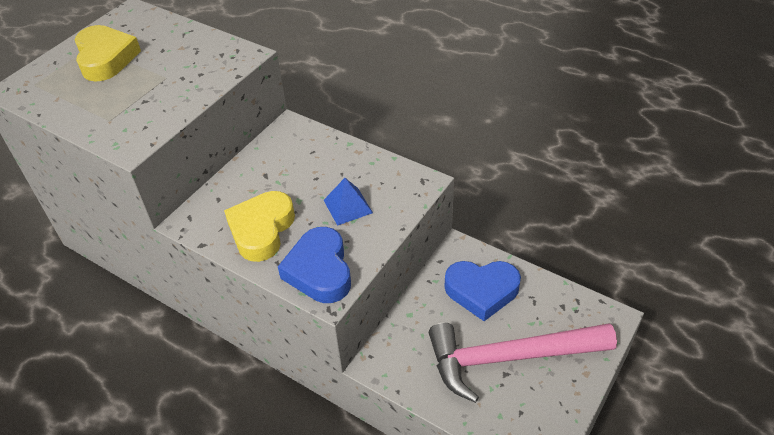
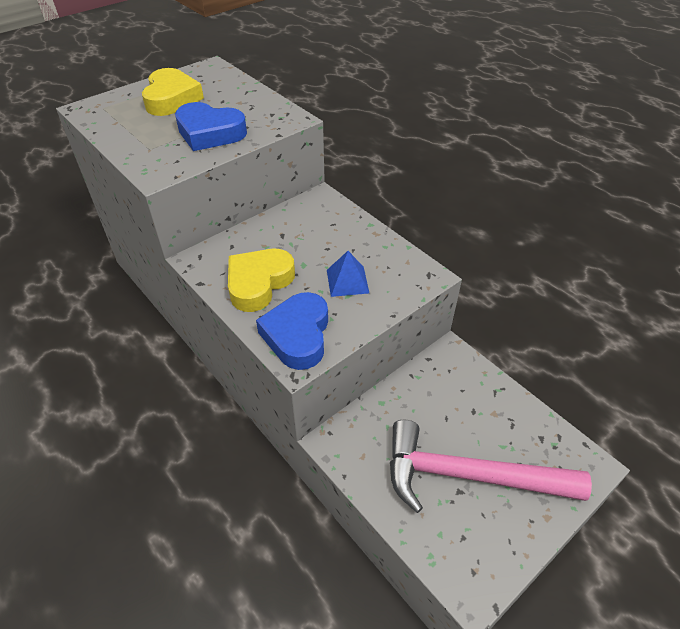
camera: 15 degrees right, 0 degrees up
blue heart [445,261,521,321] -> blue heart moved to [175,102,247,151]

